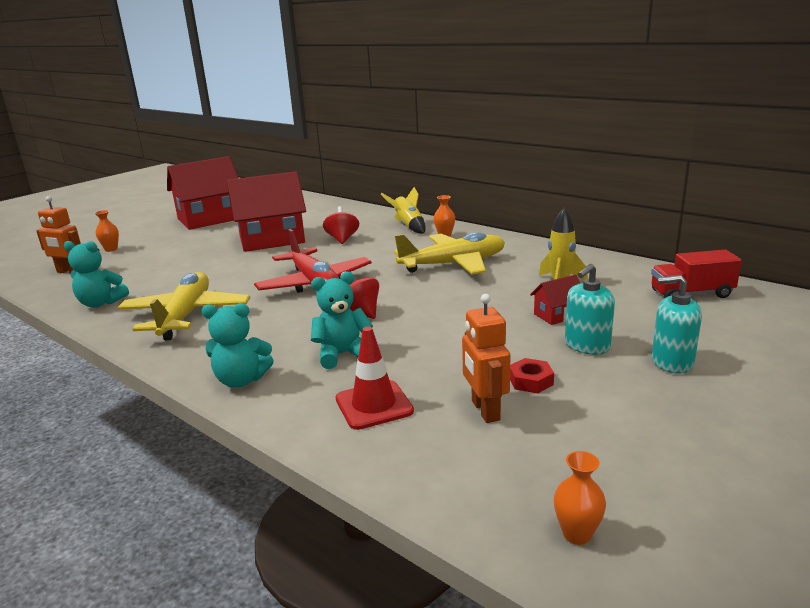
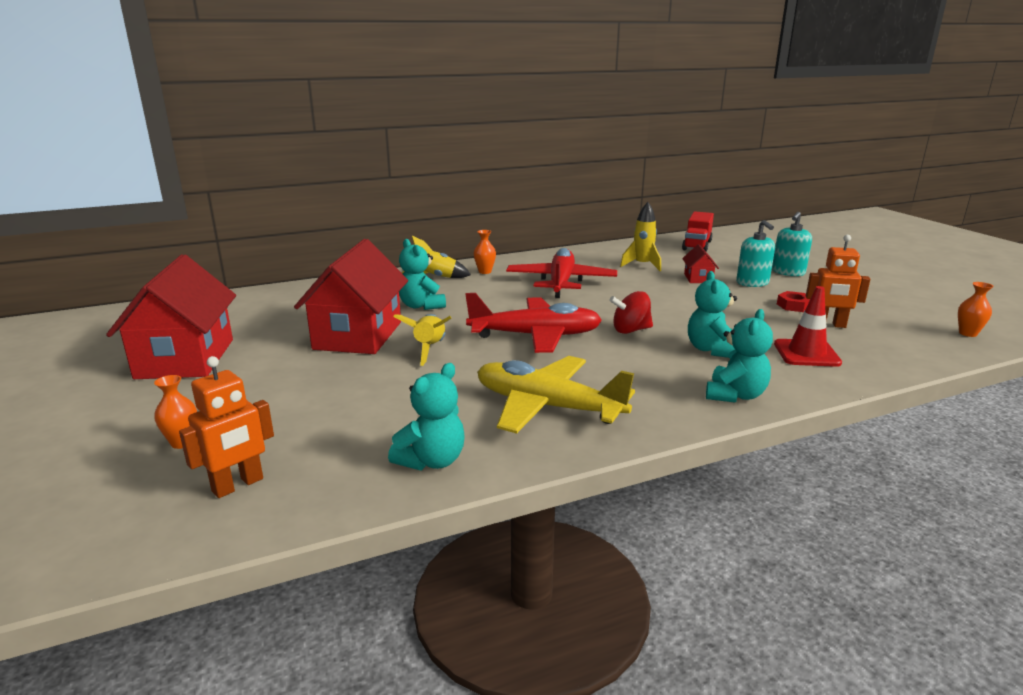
camera: 65 degrees left, 0 degrees up
red spinning top [323,206,359,244] -> turquoise teddy bear [399,239,446,310]
yellow plane [394,232,505,275] -> red plane [506,248,617,298]
none -> yellow rocket [393,314,452,366]

